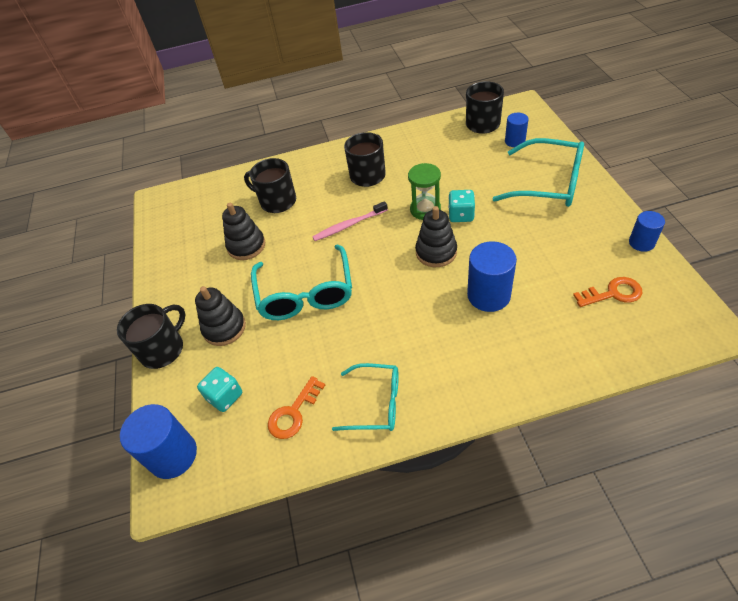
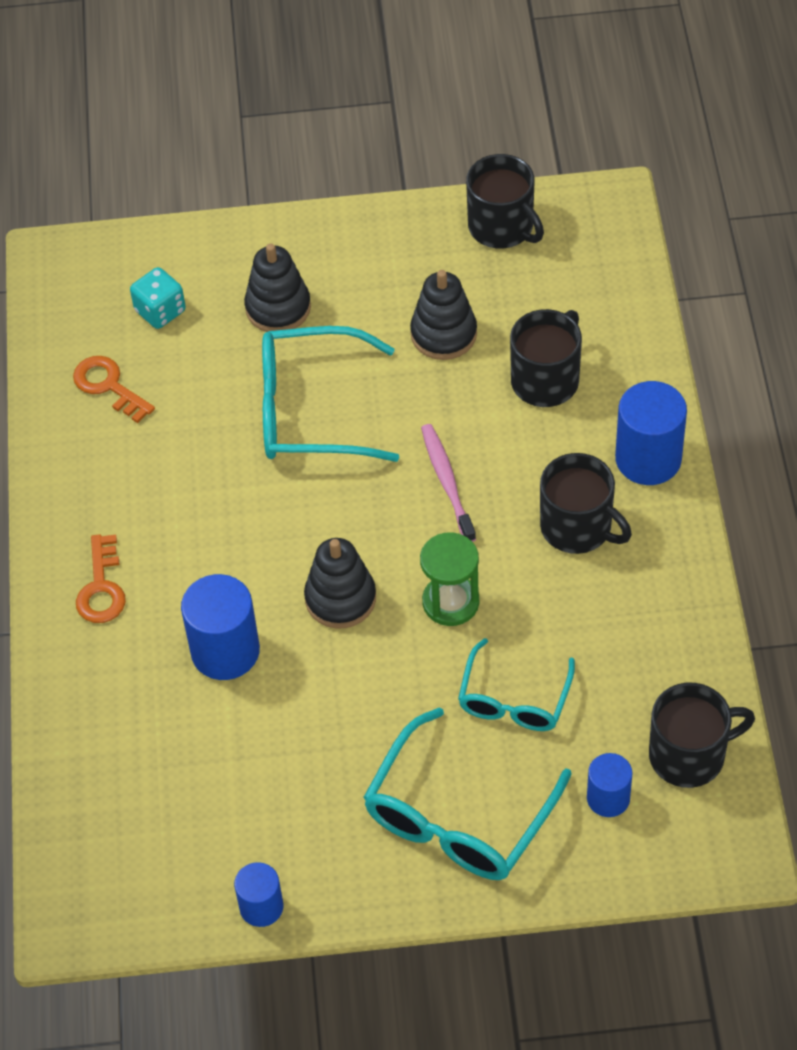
camera: 95 degrees right, 5 degrees up
black mug [117,304,185,369] -> black mug moved to [466,154,544,249]
blue cylinder [120,404,197,479] -> blue cylinder moved to [615,381,687,485]
turquoise glasses [332,363,399,431] -> turquoise glasses moved to [458,638,575,731]
turquoise dice [448,190,475,222] -> none
orange key [573,277,643,307] -> orange key moved to [76,534,126,623]

